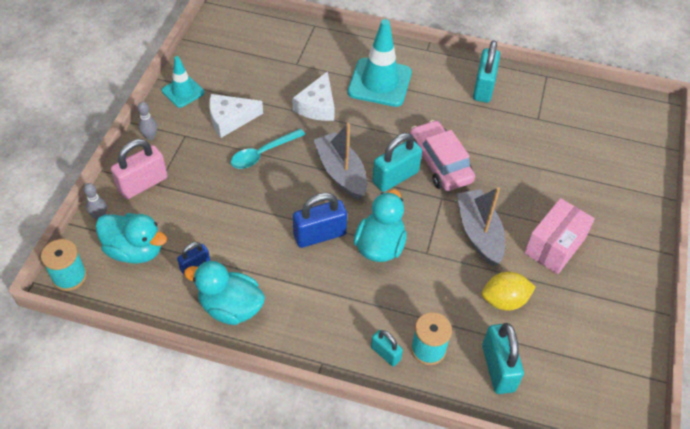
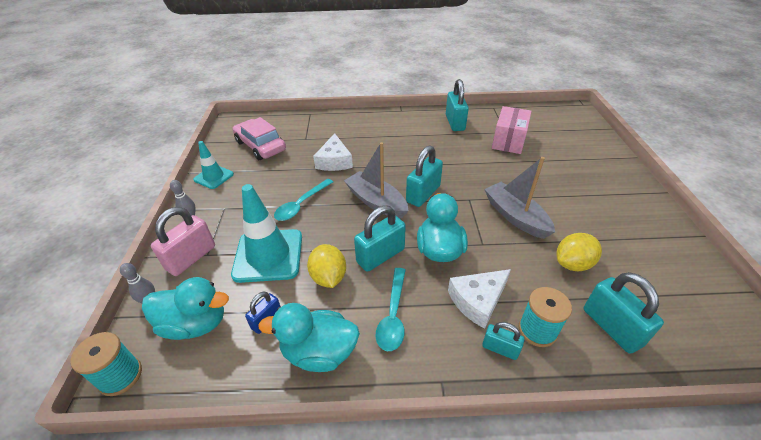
camera: 15 degrees left, 10 degrees down
white cheese [209,94,263,138] -> white cheese moved to [448,269,511,329]
blue padlock [293,192,347,248] -> turquoise padlock [354,205,406,272]
turquoise traffic cone [348,19,412,107] -> turquoise traffic cone moved to [231,184,302,283]
pink car [410,120,475,191] -> pink car moved to [233,117,286,160]
pink box [524,198,595,274] -> pink box moved to [492,106,532,154]
none -> yellow lemon [307,244,346,288]
none -> turquoise spoon [376,268,406,351]

